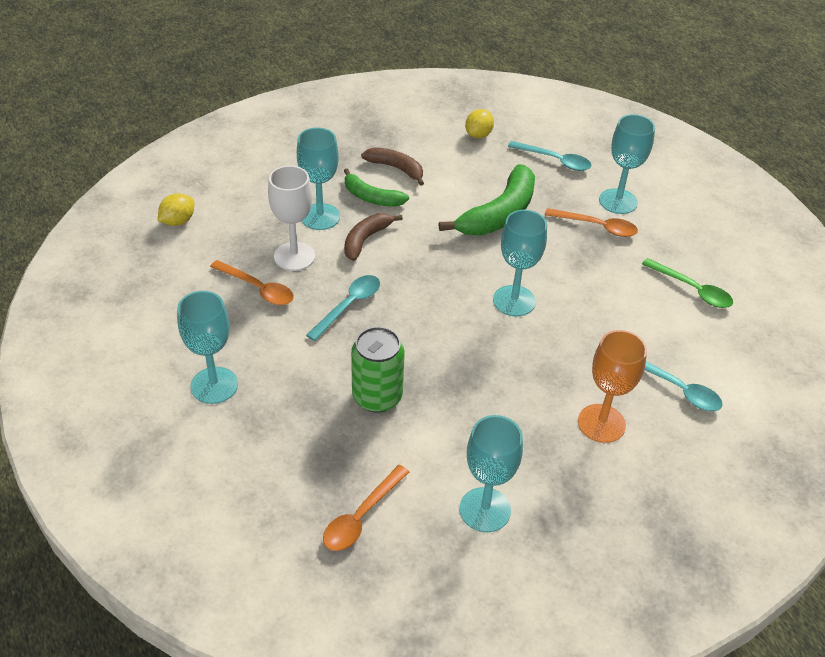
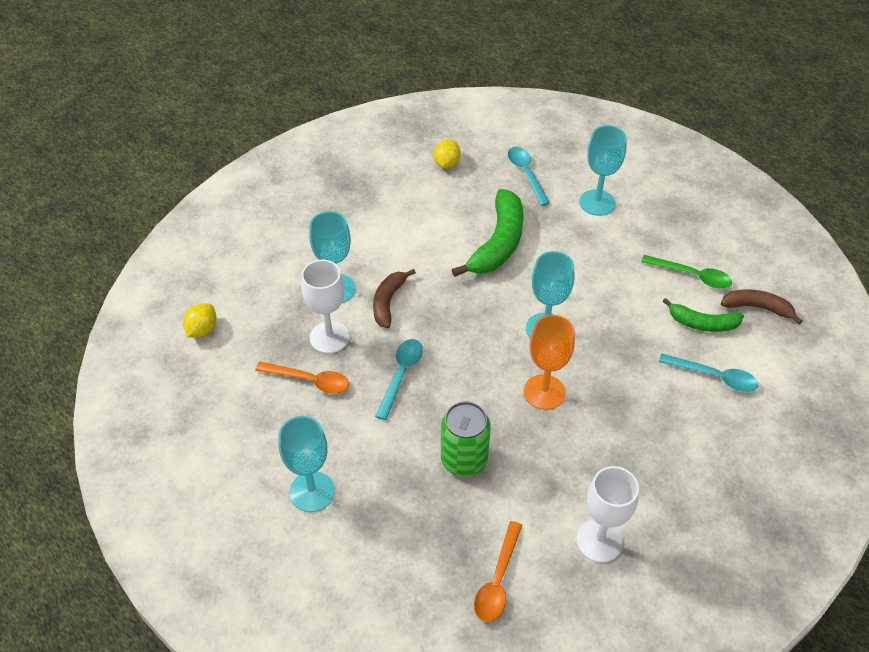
camera: 15 degrees left, 5 degrees up
green banana [344,168,409,207] -> green banana moved to [663,298,744,332]
brown banana [361,147,424,186] -> brown banana moved to [721,289,802,324]
turquoise goblet [460,415,523,532] -> white goblet [576,466,639,563]
turquoise spoon [508,141,591,171] -> turquoise spoon turned 120 degrees counterclockwise [508,147,550,206]
orange spoon [545,208,638,237] -> none
orange goblet [578,330,647,443] -> orange goblet moved to [524,315,575,410]

